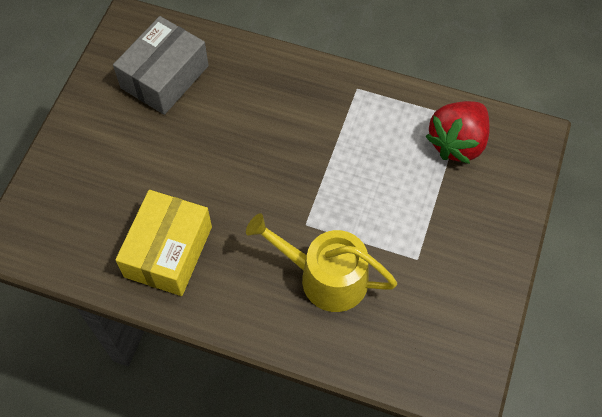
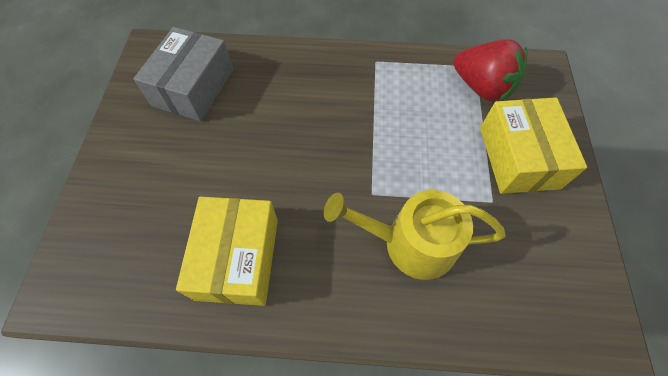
camera: 15 degrees left, 0 degrees up
red strawberry [425,101,490,164] -> red strawberry turned 75 degrees counterclockwise [453,39,527,101]
none -> yellow box [480,97,587,194]

